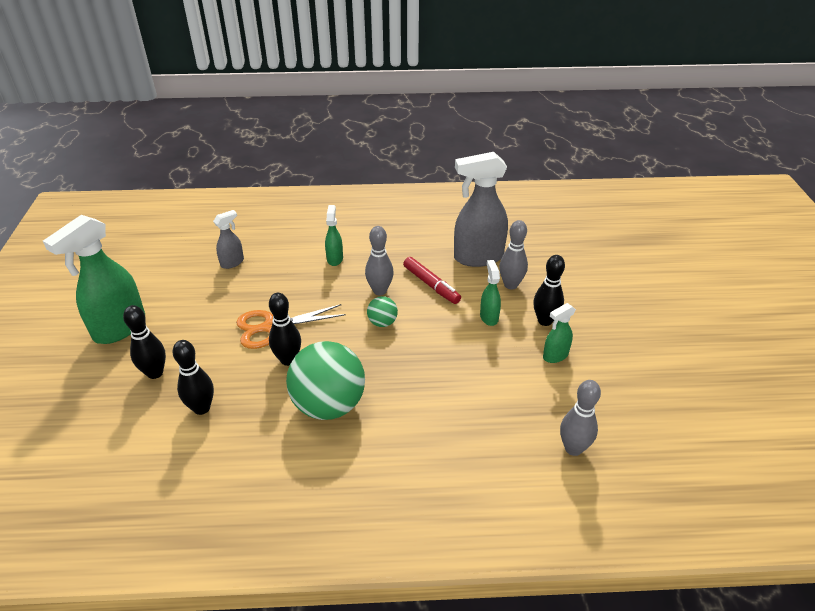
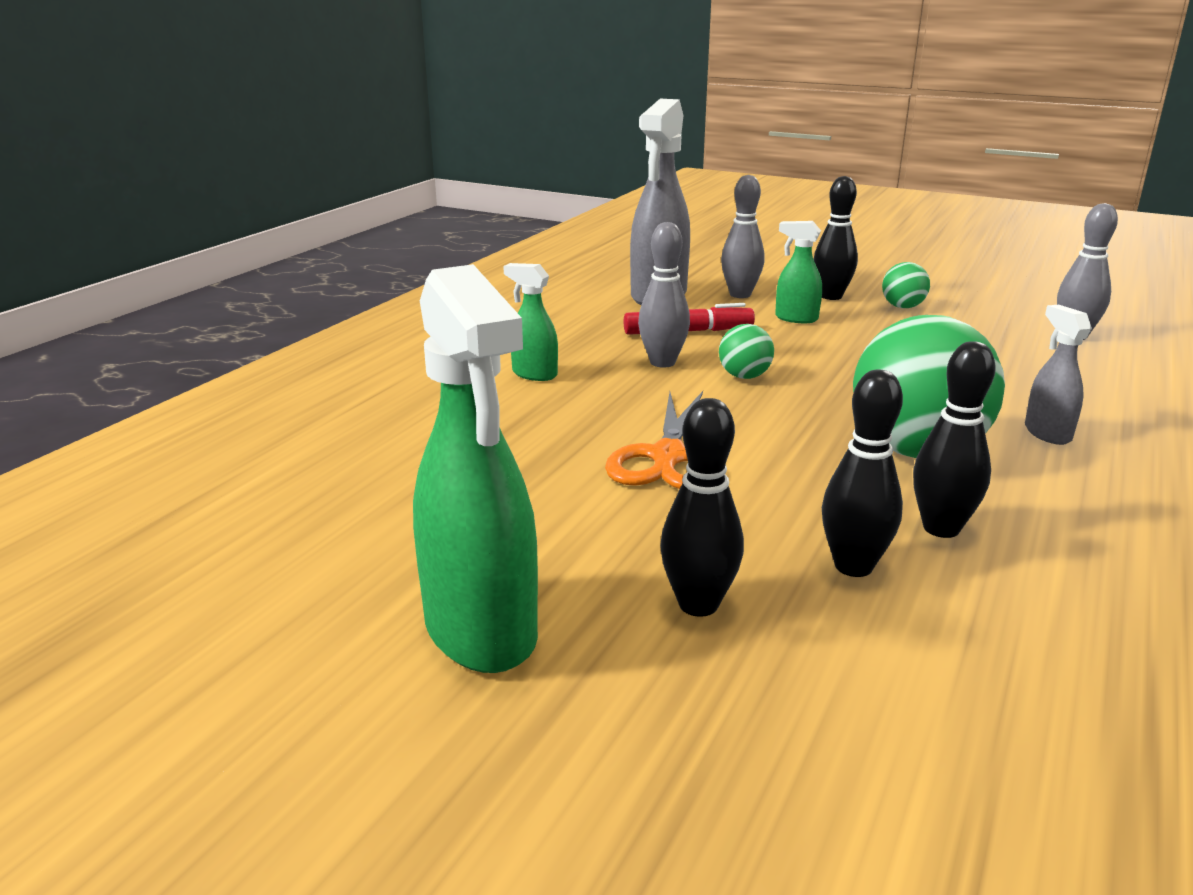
camera: 60 degrees left, 15 degrees down
grey spray bottle [213,210,244,269] -> grey spray bottle moved to [1025,305,1092,445]
black bowling pin [269,293,301,366] -> black bowling pin moved to [913,341,996,538]
green spray bottle [543,303,576,363] -> green ball [882,262,930,308]

